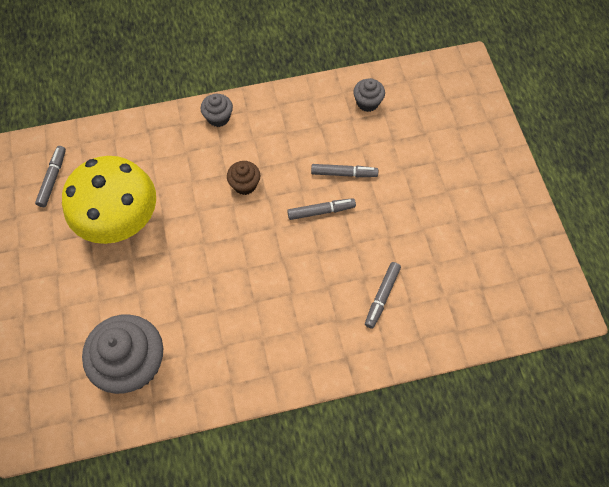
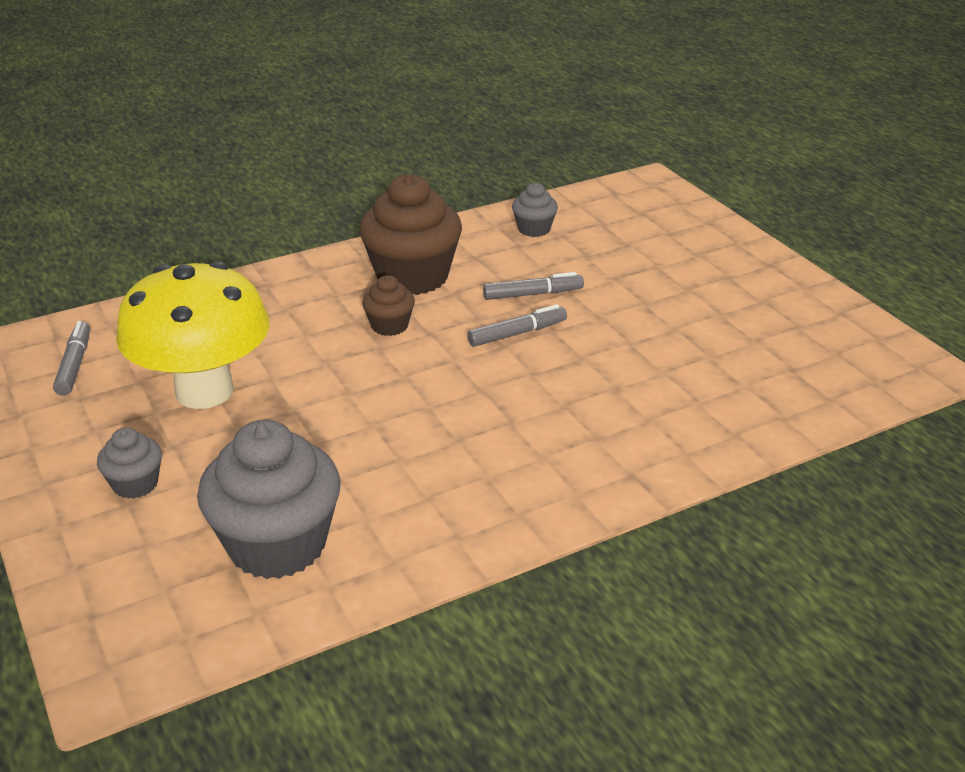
camera: 15 degrees left, 30 degrees down
grey cupcake [201,94,233,127] -> grey cupcake moved to [97,427,162,499]
grey marker [365,262,401,329] -> none
none -> brown cupcake [359,174,462,295]

